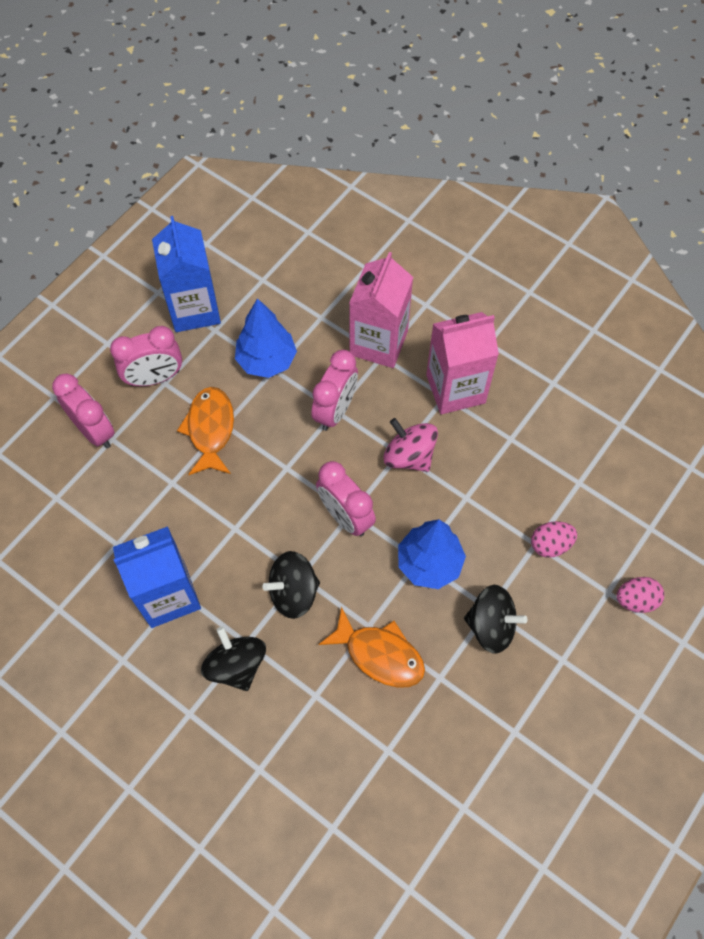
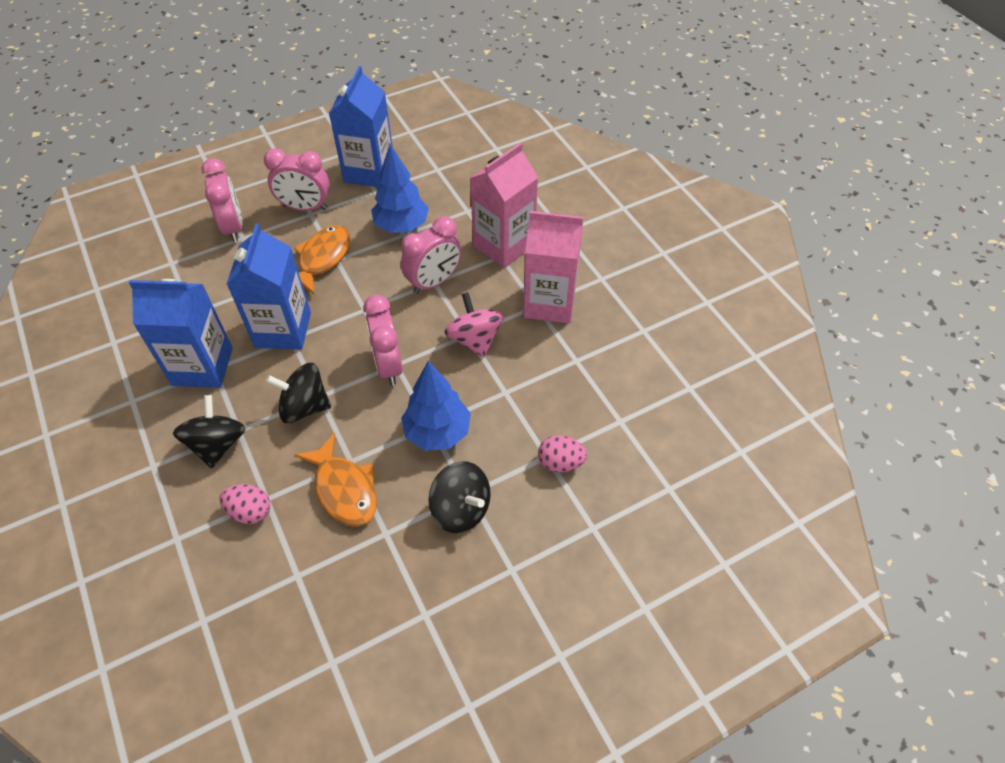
camera: 25 degrees right, 10 degrees down
pink egg [616,577,664,613] -> pink egg moved to [220,484,270,524]
none -> blue carton [227,224,311,350]

